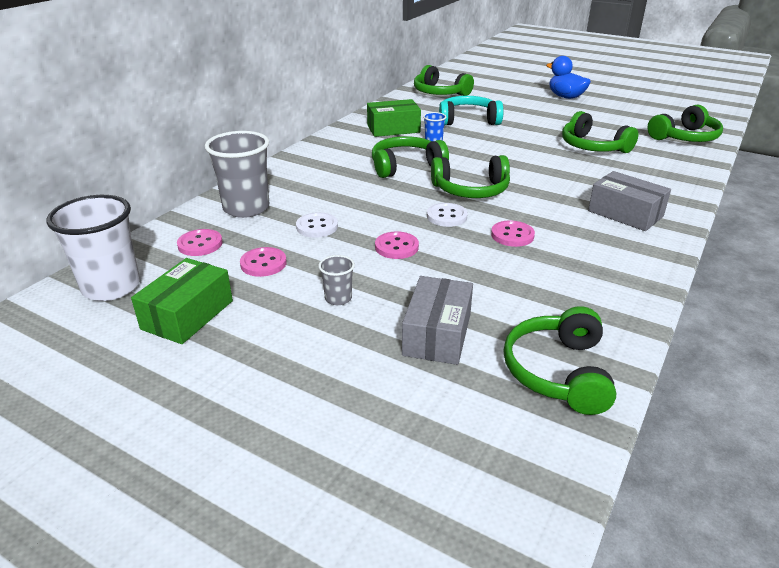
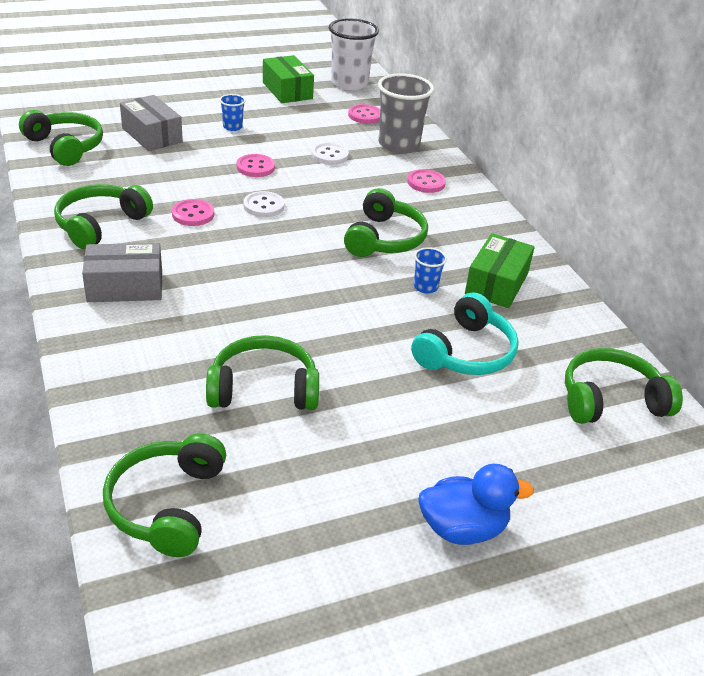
camera: 125 degrees right, 5 degrees up
pink button [240,247,287,277] -> pink button moved to [407,169,446,193]
grey cup [318,255,355,305] -> blue cup [220,94,246,131]
green headphones [431,155,510,198] -> green headphones moved to [54,184,153,249]

